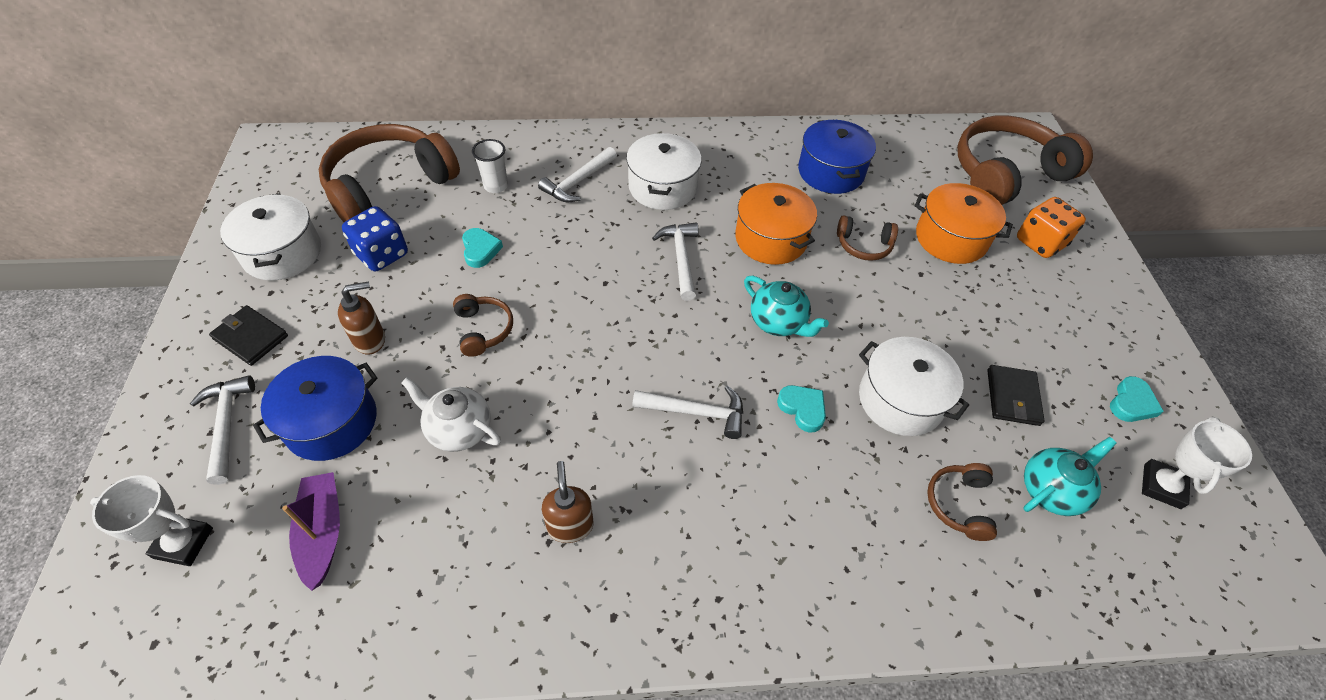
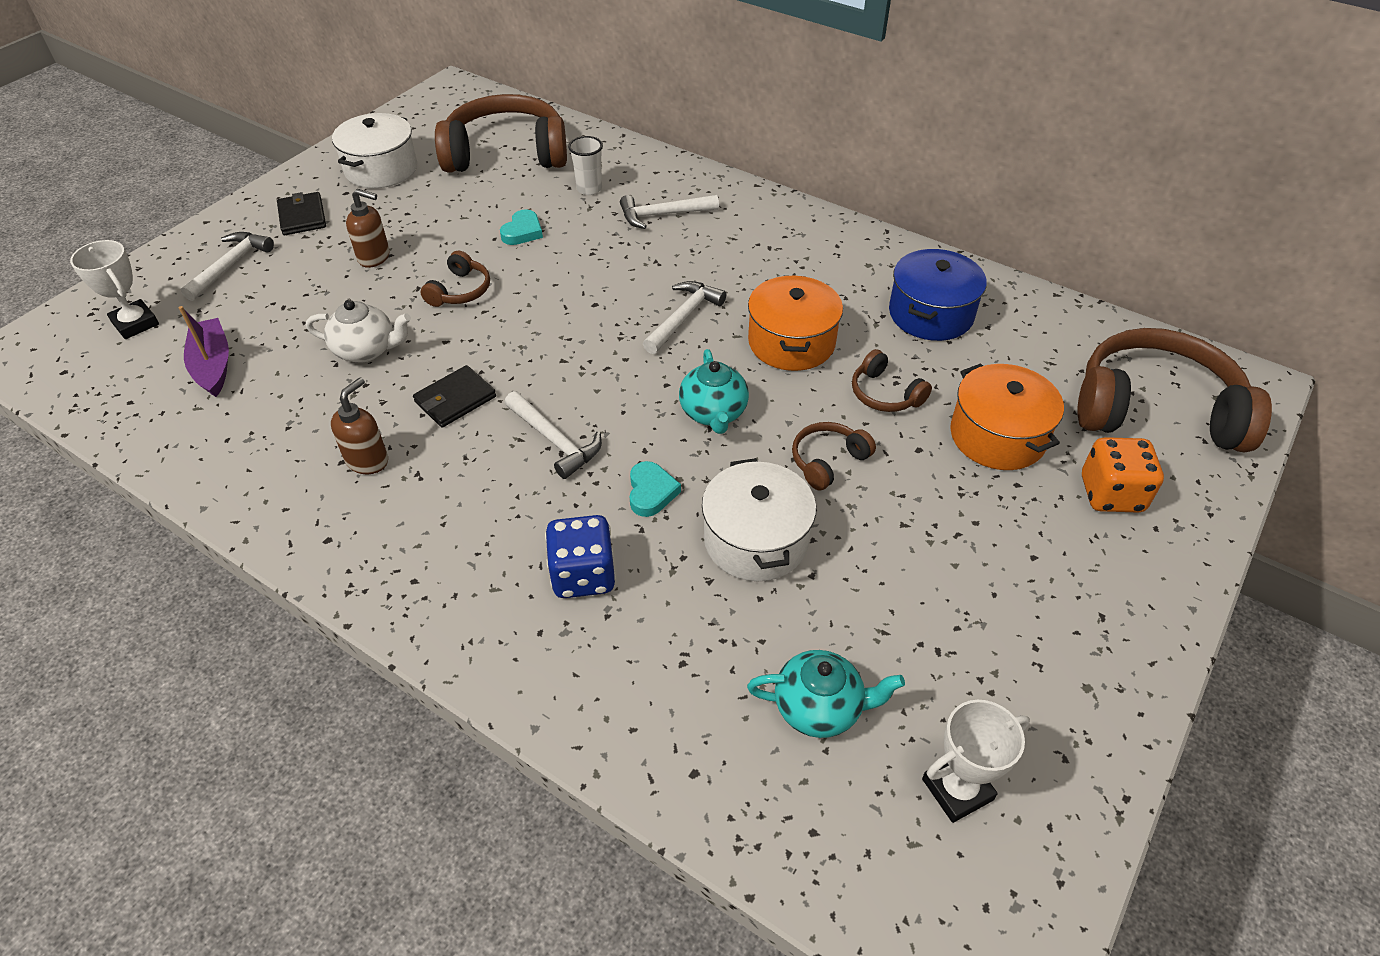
camera: 40 degrees right, 5 degrees down
blue pot [253,356,378,461] -> none
purple boat [282,472,340,591] -> purple boat turned 45 degrees counterclockwise [179,306,229,397]
blue dice [342,206,408,271] -> blue dice moved to [545,515,616,598]
white teapot [401,377,501,452] -> white teapot turned 120 degrees clockwise [306,300,411,362]
white pot [626,133,702,210] -> none
brown headphones [927,463,997,541] -> brown headphones moved to [792,422,876,490]
black wallet [987,365,1045,426] -> black wallet moved to [413,365,496,428]
turquoise heart [1110,376,1164,422] -> none

